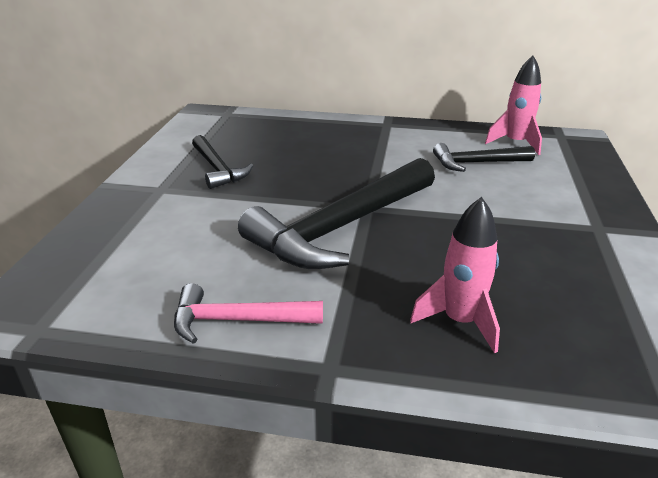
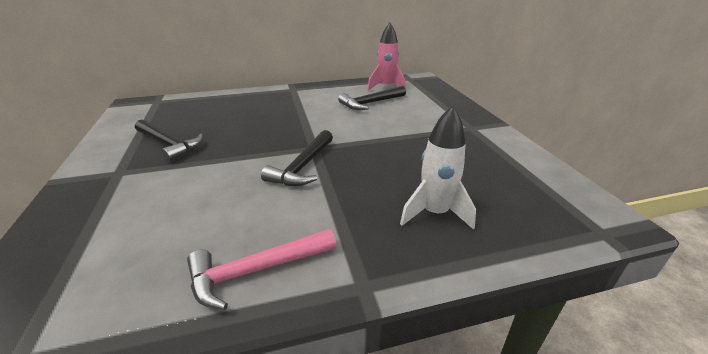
camera: 25 degrees left, 0 degrees up
black hammer [238,158,435,269] -> black hammer [261,130,333,186], size x0.54
pink rocket [410,197,500,354] -> white rocket [400,106,476,230]

